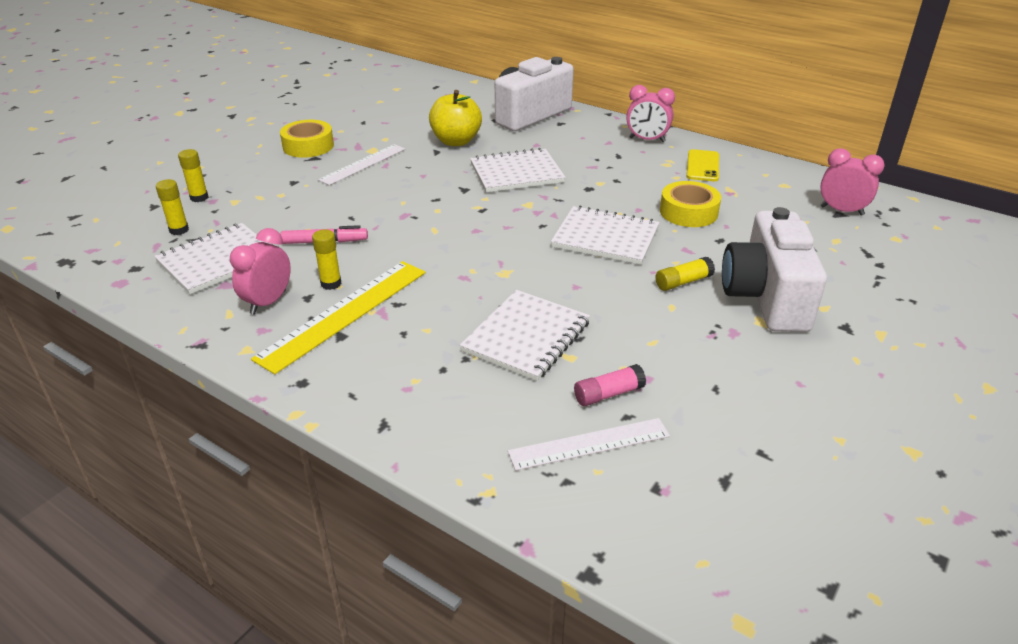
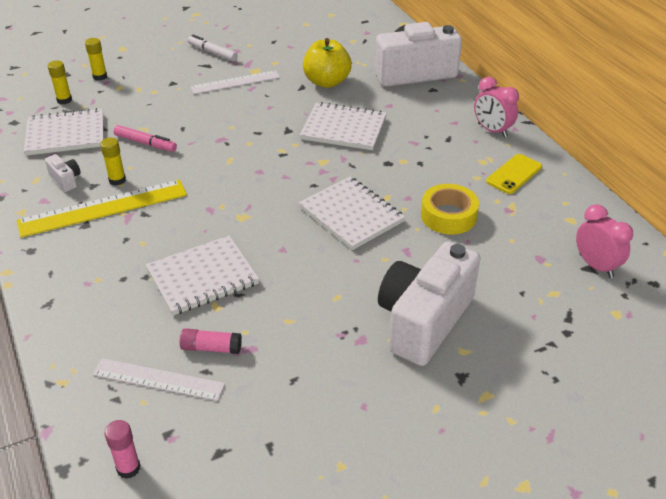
camera: 30 degrees right, 5 degrees up
pink clock [230,228,291,314] -> white camera [45,154,81,192]
yellow tape [280,120,334,158] -> white marker [188,35,238,61]
yellow glue stick [656,257,715,291] -> none
none -> pink glue stick [104,420,140,479]

